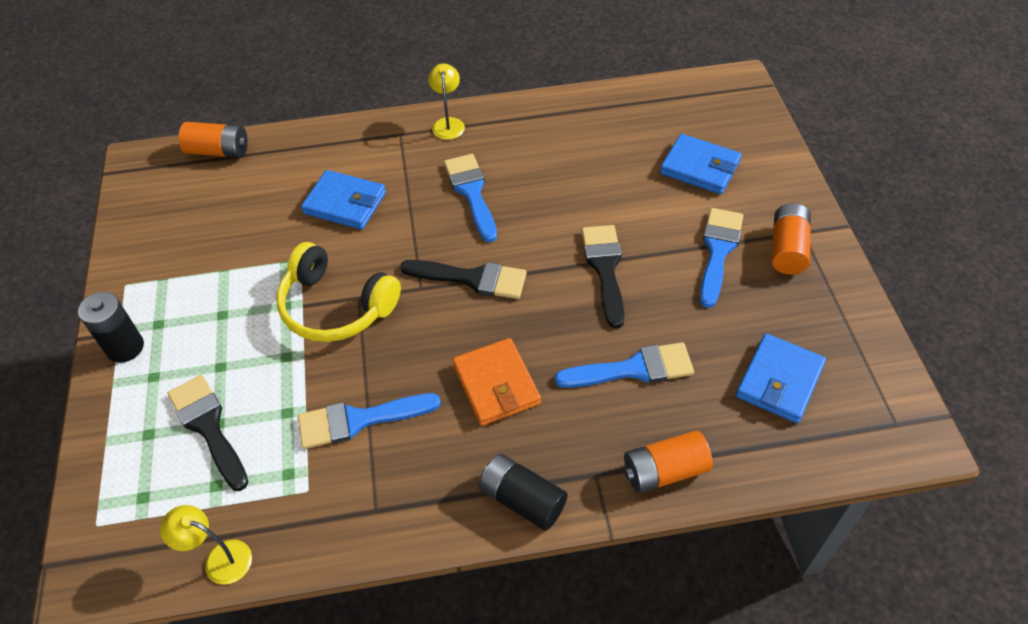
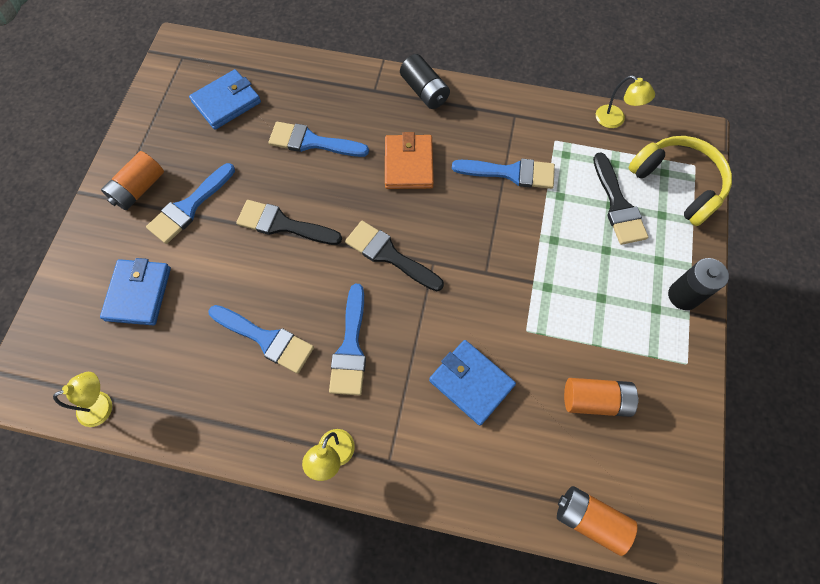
camera: 160 degrees left, 15 degrees up
yellow headphones [277,242,401,342] -> yellow headphones moved to [629,136,732,226]
black brush [582,225,625,329] -> black brush turned 90 degrees clockwise [236,200,342,245]
orange battery [624,431,713,493] -> orange battery moved to [564,378,639,417]
blue wallet [660,134,742,194] -> blue wallet turned 45 degrees clockwise [100,258,171,325]
none -> yellow lamp [53,372,112,427]
none -> blue brush [208,305,314,374]

